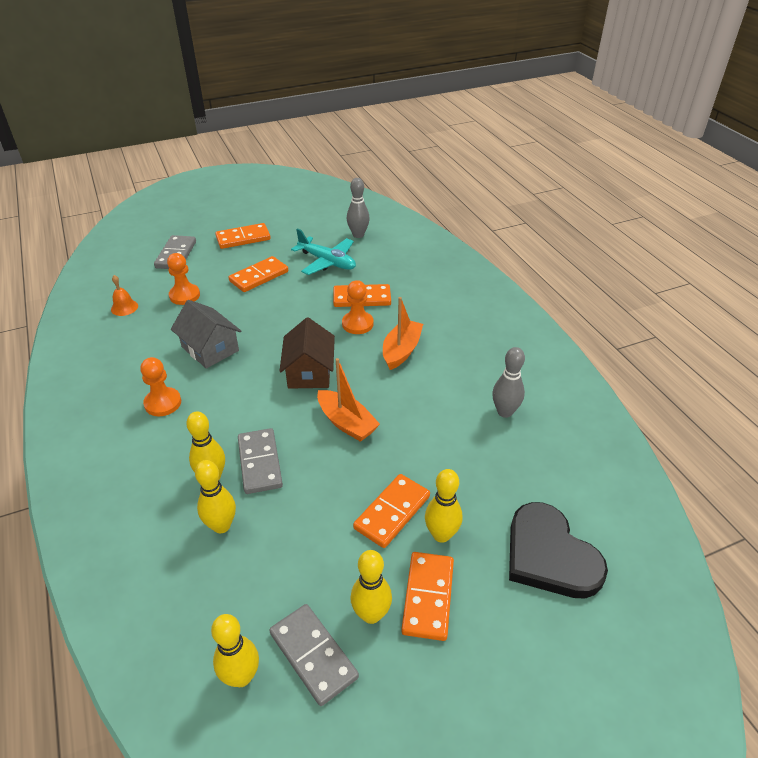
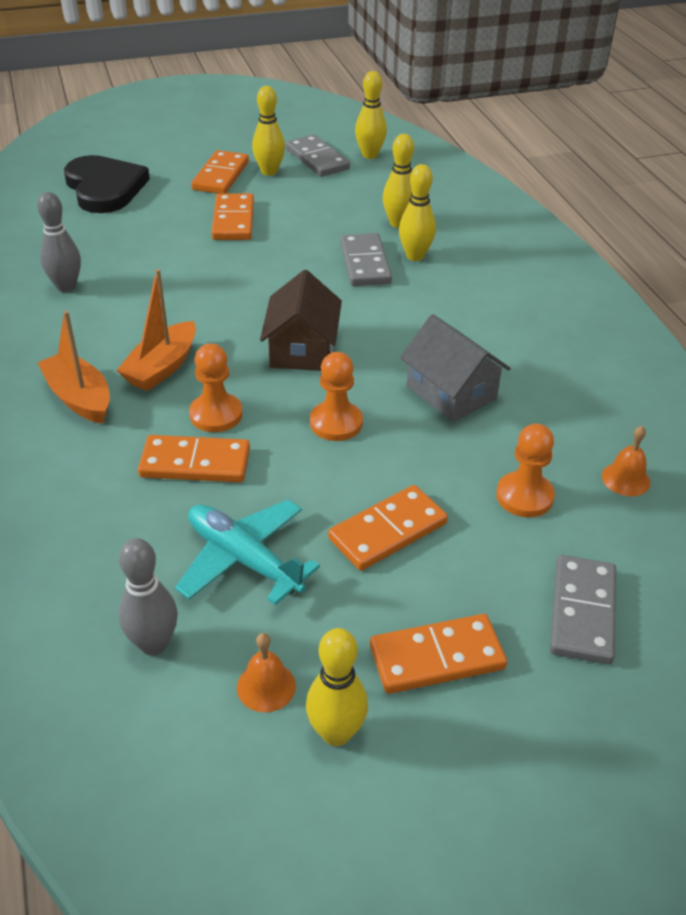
camera: 175 degrees left, 0 degrees up
orange pawn [140,357,181,416] -> orange pawn moved to [310,352,363,441]
orange boat [317,358,380,442] -> orange boat moved to [37,311,110,424]
orange domino [353,474,430,548] -> orange domino turned 45 degrees counterclockwise [211,193,254,240]
yellow bowling pin [425,469,462,543] -> yellow bowling pin moved to [306,628,368,746]
none -> orange bell [237,633,296,712]

